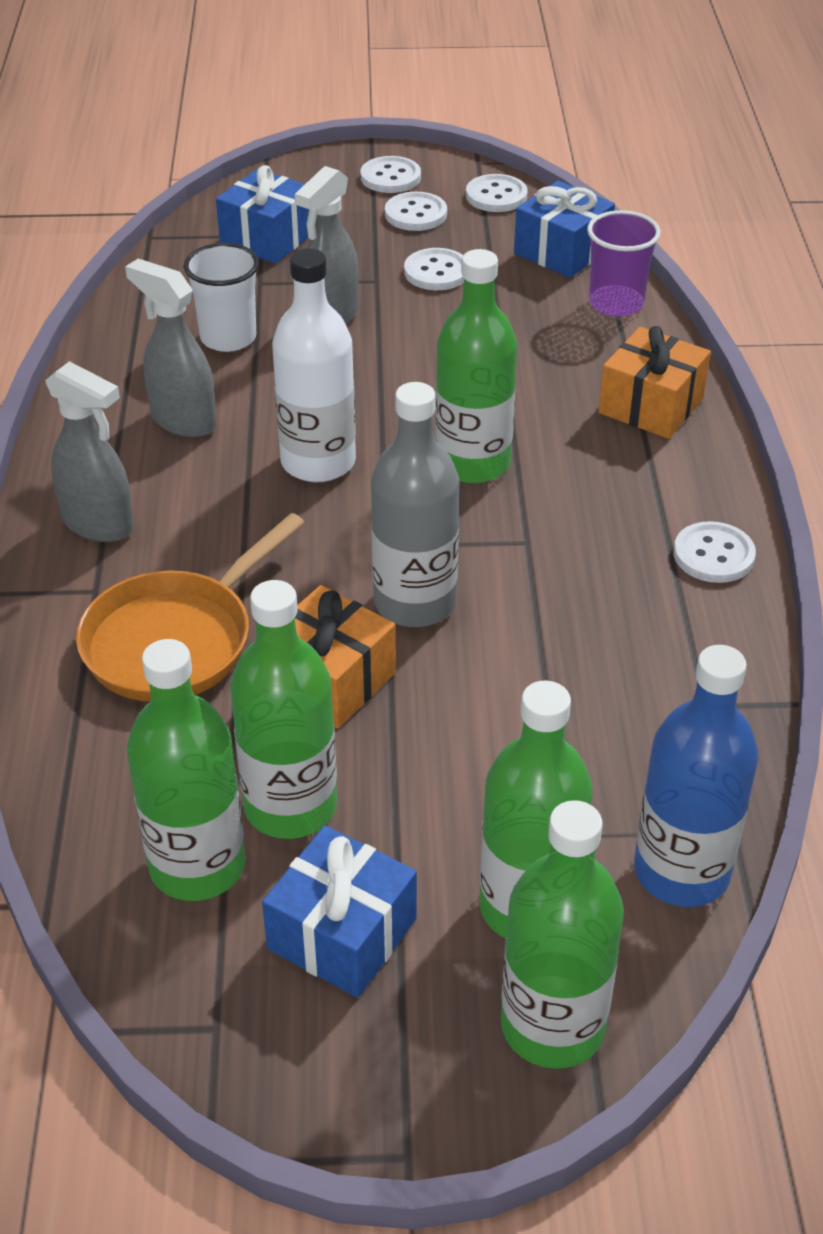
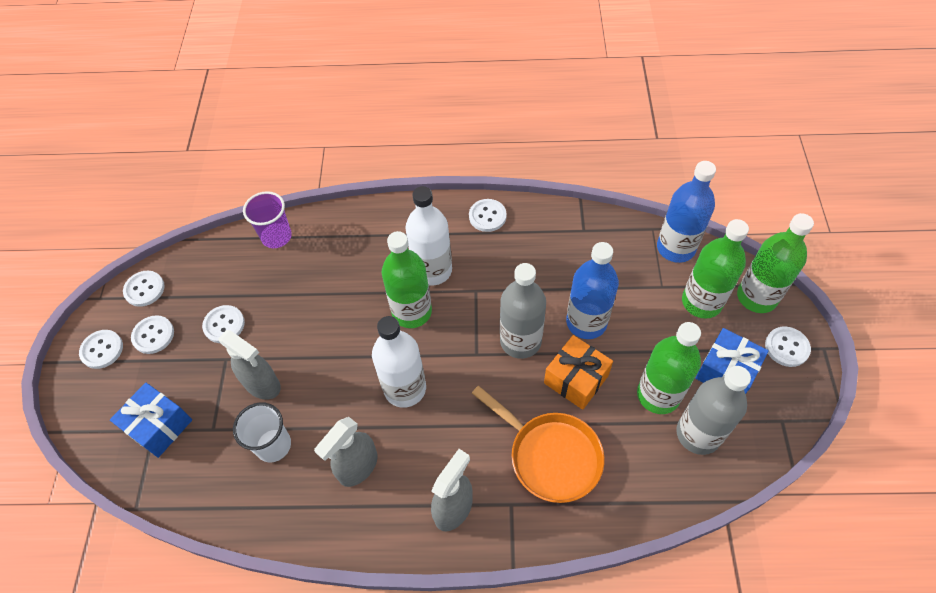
camera: 85 degrees left, 15 degrees up
green bottle [127,639,246,901] -> grey bottle [676,366,751,455]
blue gift [514,181,615,278] -> none
orange gift [599,326,711,439] -> none
none -> white bottle [405,186,452,286]
none -> blue bottle [566,242,619,339]
none -> white button [765,327,811,367]

